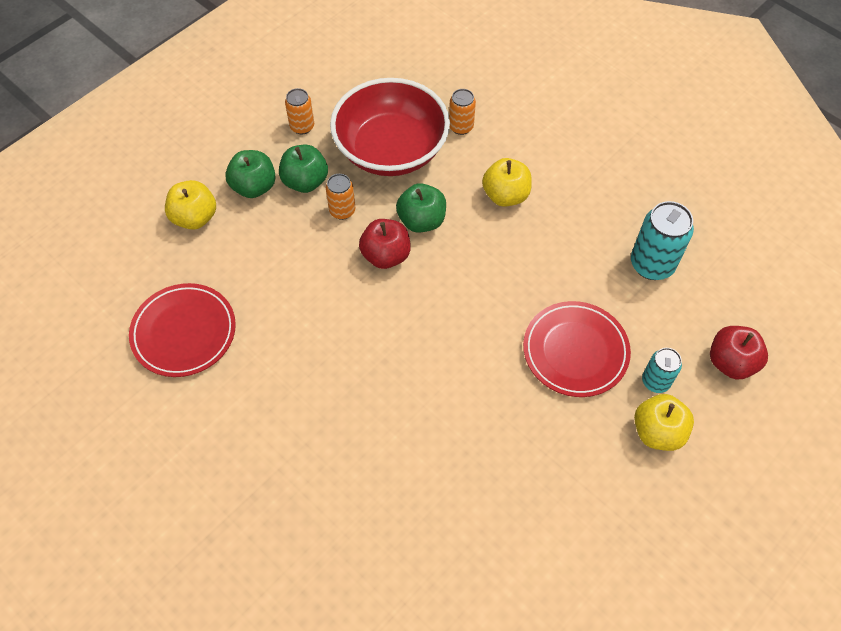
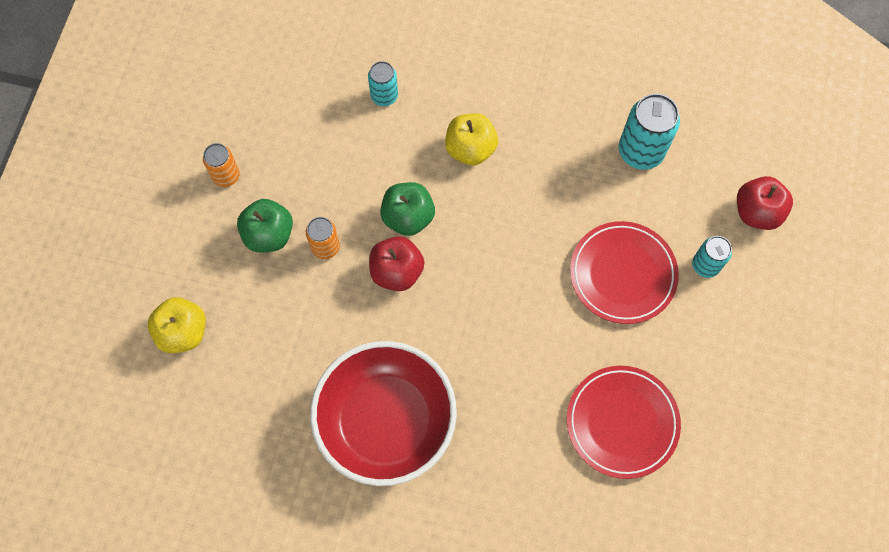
camera: 30 degrees left, 10 degrees up
red plate [129,283,236,377] -> red plate moved to [567,366,681,479]
green apple [225,150,276,198] -> none
red bowl [330,78,450,176] -> red bowl moved to [310,341,457,486]
orange can [449,89,476,135] -> turquoise can [368,61,398,106]
yellow apple [634,394,694,451] -> none

